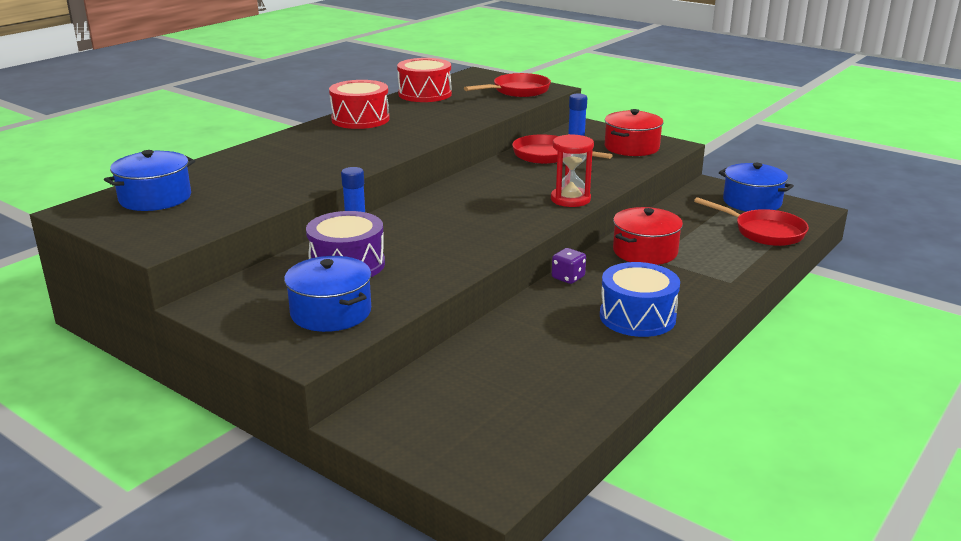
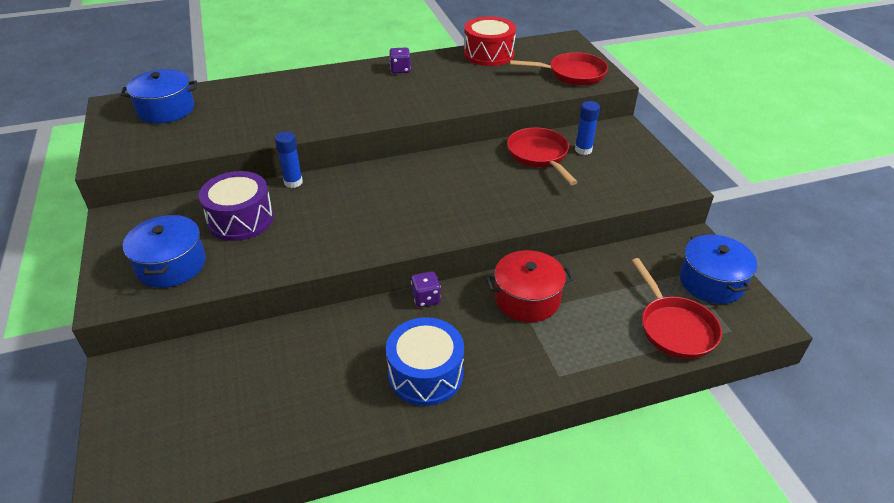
camera: 35 degrees right, 15 degrees up
red drum [329,80,390,129] -> purple dice [389,47,411,74]
red hourglass [551,134,594,207] -> none
red pot [605,109,664,156] -> none

